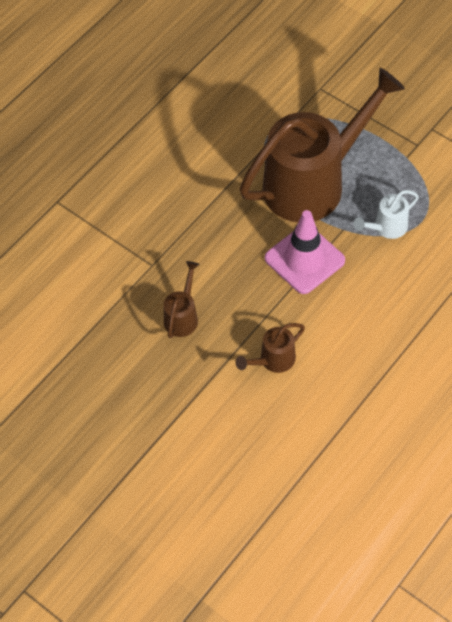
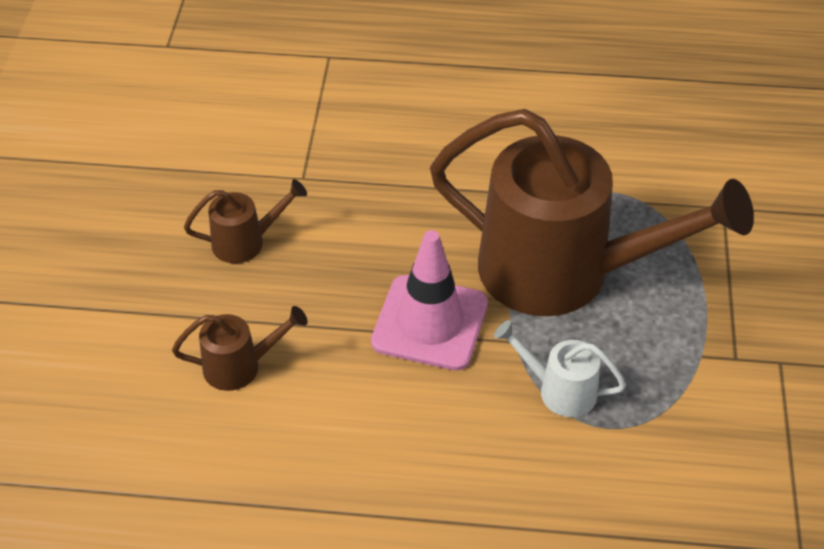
camera: 55 degrees right, 10 degrees down
brown watering can [236,323,305,373] -> brown watering can turned 150 degrees clockwise [172,306,308,391]

